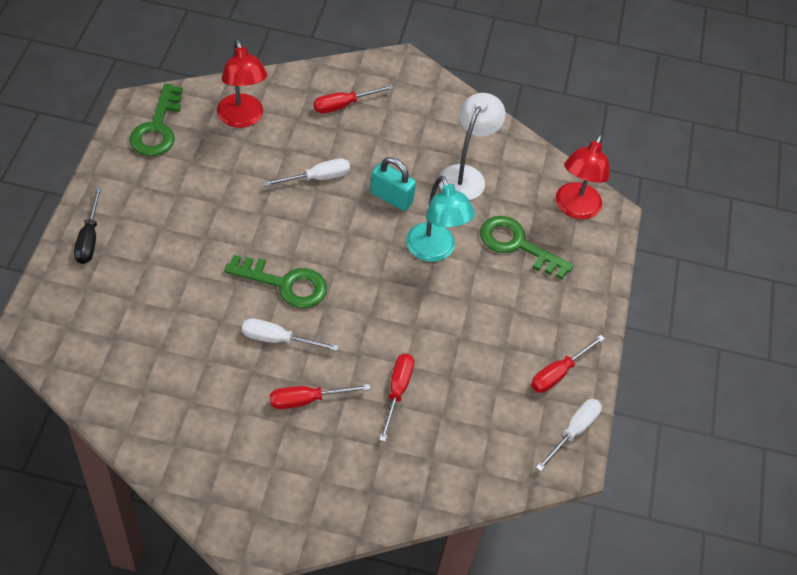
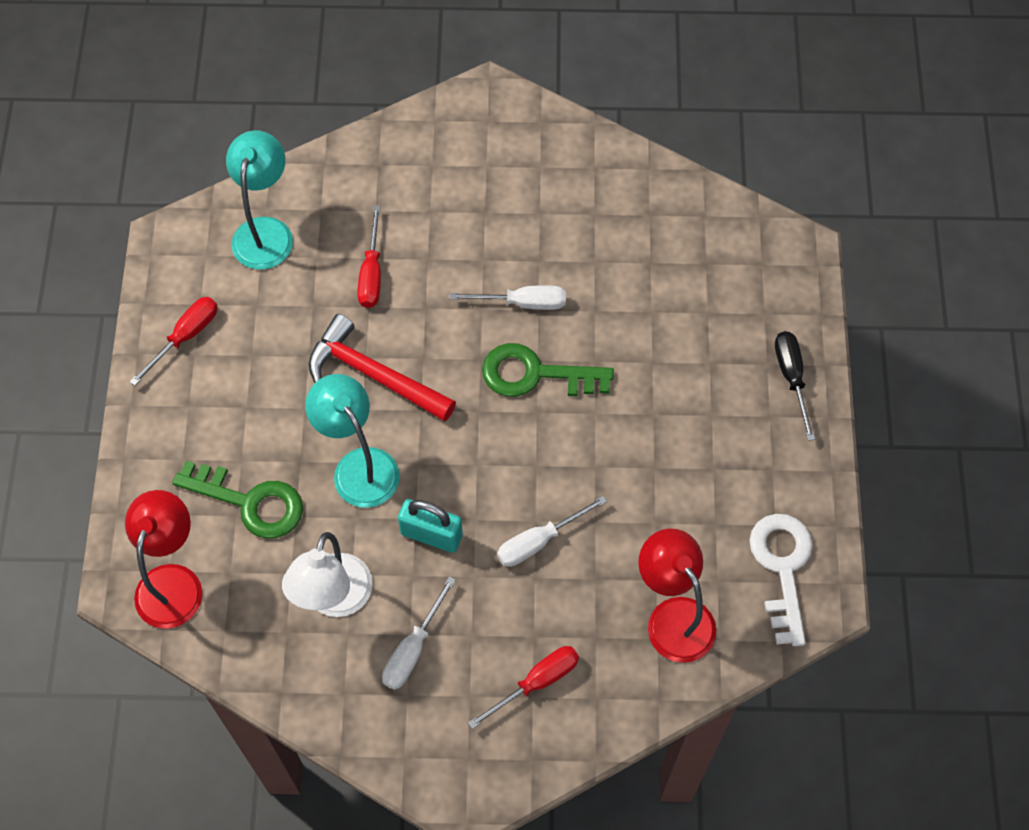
camera: 175 degrees right, 10 degrees up
green key [129,83,183,156] -> white key [749,514,813,646]
red screwdriver [270,384,370,409] -> none
white screwdriver [536,399,602,471] -> white screwdriver moved to [382,576,456,690]
none -> turquoise lamp [226,130,293,270]
none -> red hammer [309,314,456,421]

